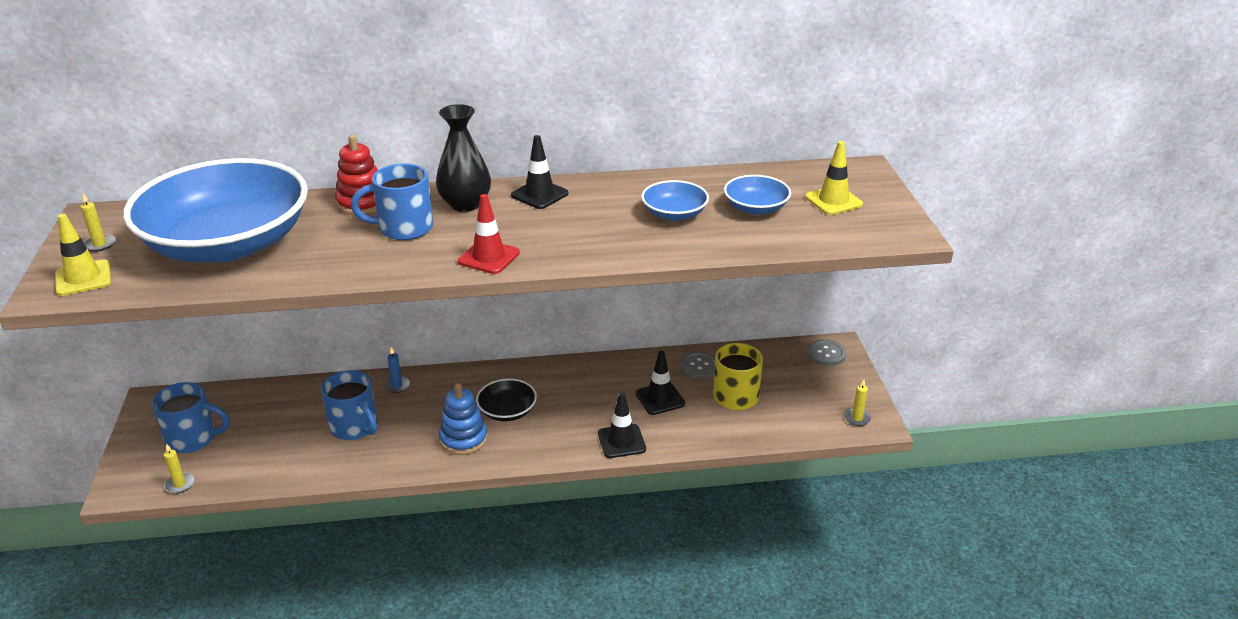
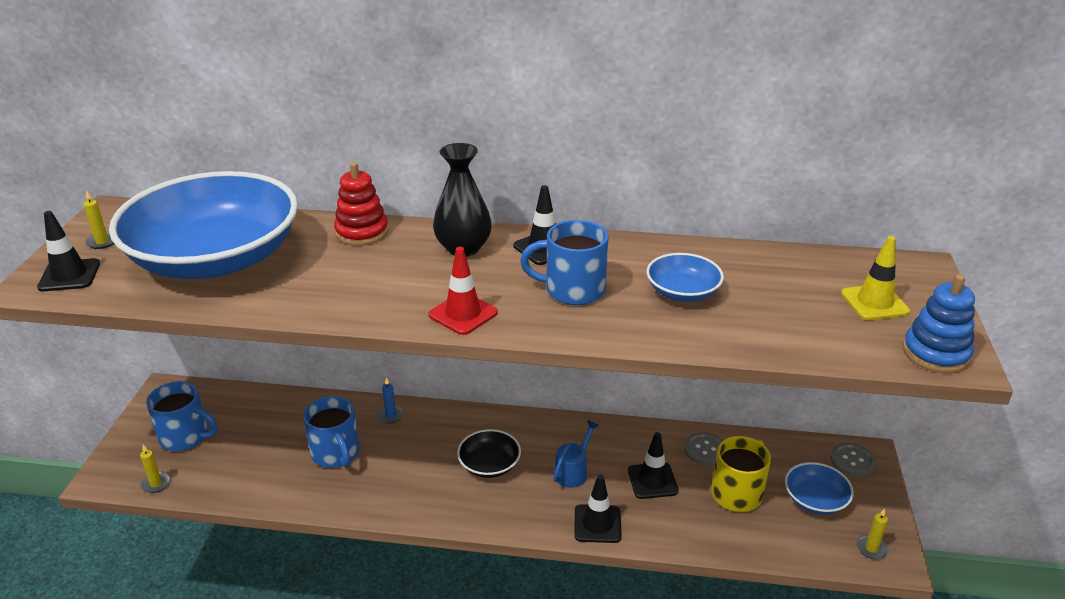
camera: 15 degrees right, 0 degrees up
yellow traffic cone [55,214,111,296] -> black traffic cone [37,211,100,291]
blue mug [351,163,433,240] -> blue mug moved to [520,220,609,305]
blue stacking toy [439,383,488,455] -> blue stacking toy moved to [903,274,975,373]
blue bowl [724,175,791,215] -> blue bowl moved to [785,462,854,515]
none -> blue watering can [554,420,599,488]

